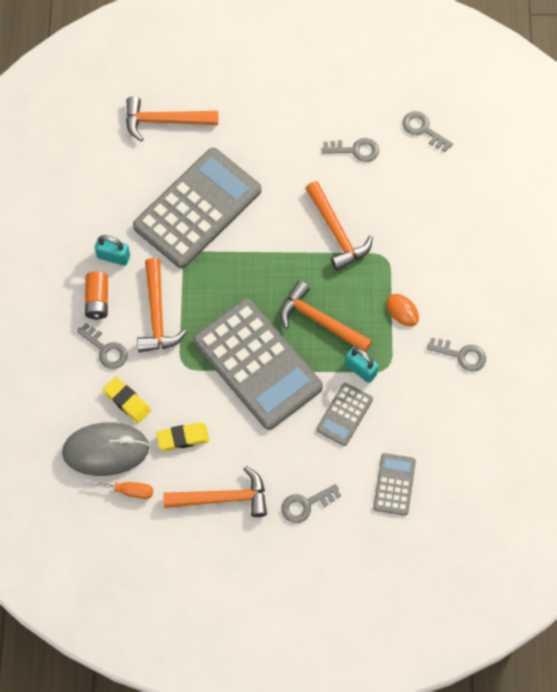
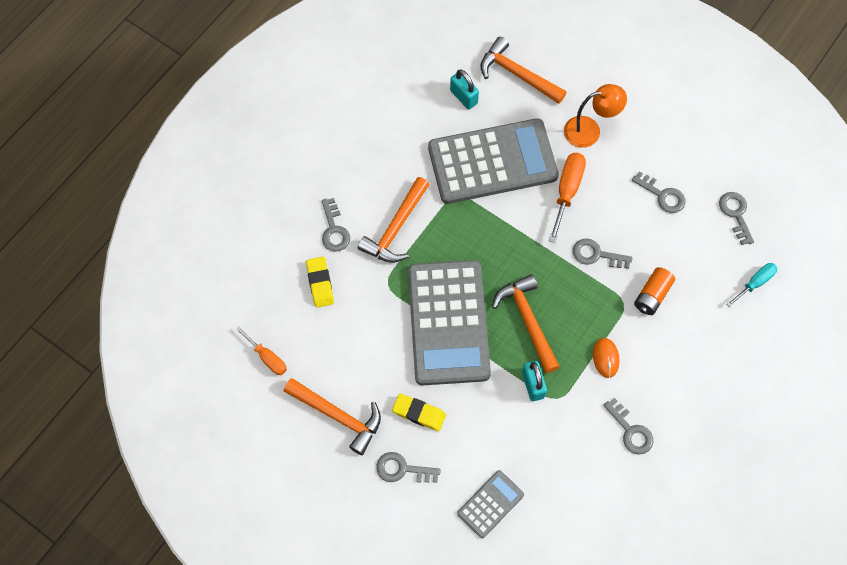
camera: 35 degrees right, 0 degrees up
grey mouse [62,422,149,476] -> none
orange battery [85,271,108,320] -> orange battery moved to [634,267,675,315]
turquoise padlock [95,235,130,266] -> turquoise padlock moved to [450,69,479,109]
yellow eraser [156,423,209,451] -> yellow eraser moved to [392,394,446,431]
orange hammer [305,181,373,271] -> grey key [573,238,632,269]
grey calculator [317,383,373,446] -> none
none -> orange screwdriver [549,153,586,243]
none -> orange lamp [564,84,627,148]
none -> turquoise screwdriver [727,263,777,307]

